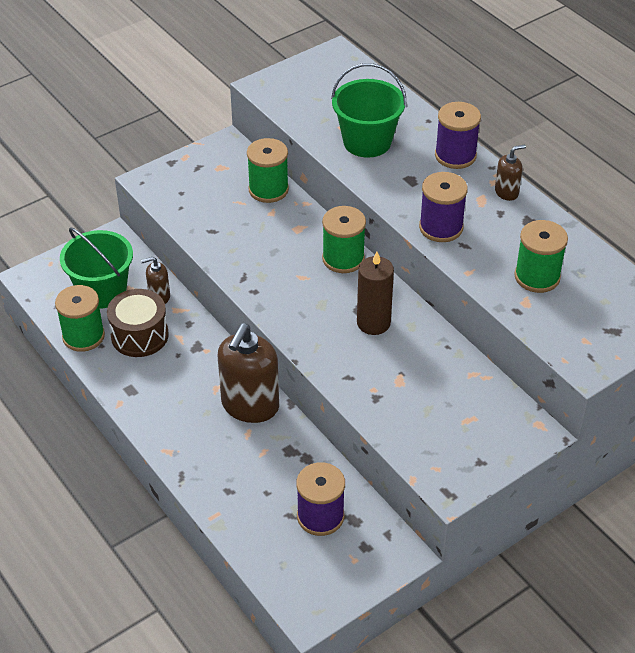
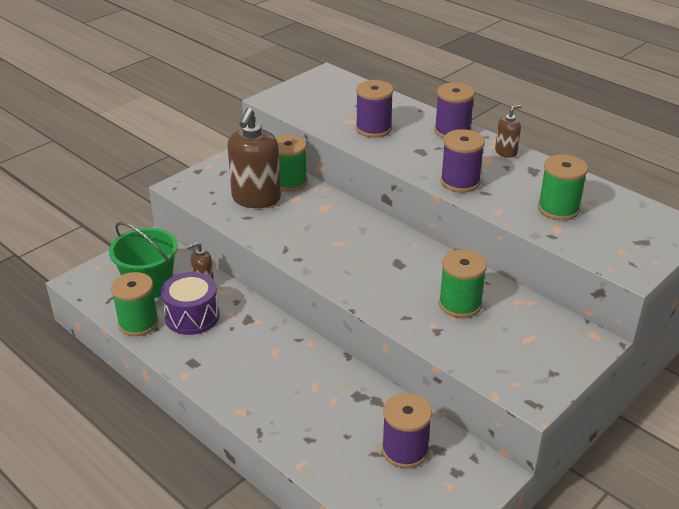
camera: 10 degrees left, 10 degrees down
brown drum [107,289,169,357] -> purple drum [161,272,219,335]
brown soap dispenser [218,323,279,423] -> brown soap dispenser moved to [227,108,281,208]
green spool [322,206,366,273] -> green spool moved to [439,249,487,318]
green bucket [331,63,407,158] -> purple spool [356,80,394,138]
brown candle [357,252,394,335] -> none

